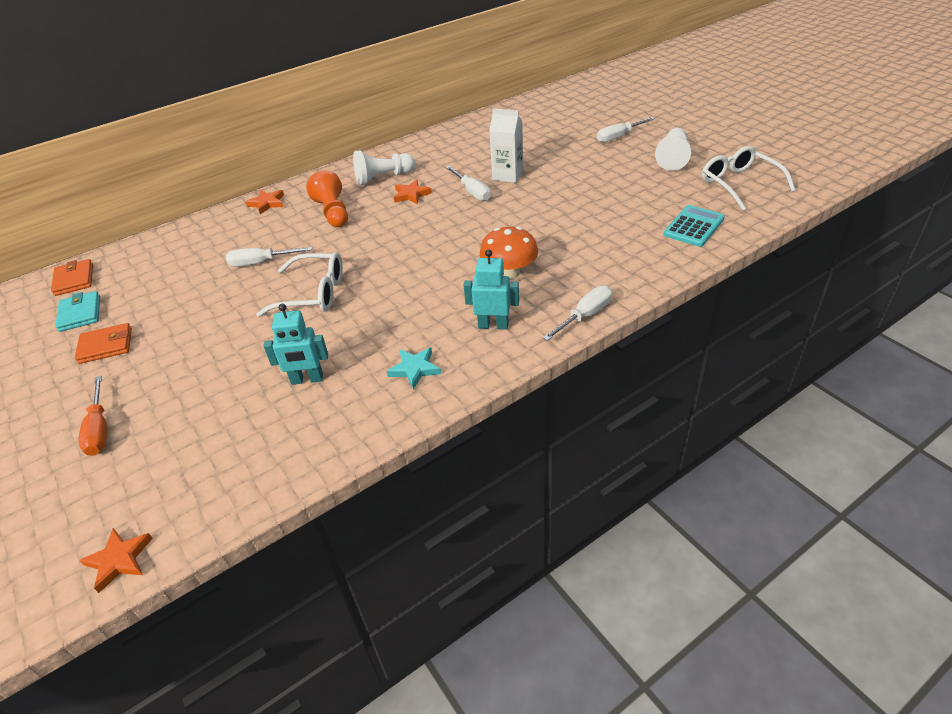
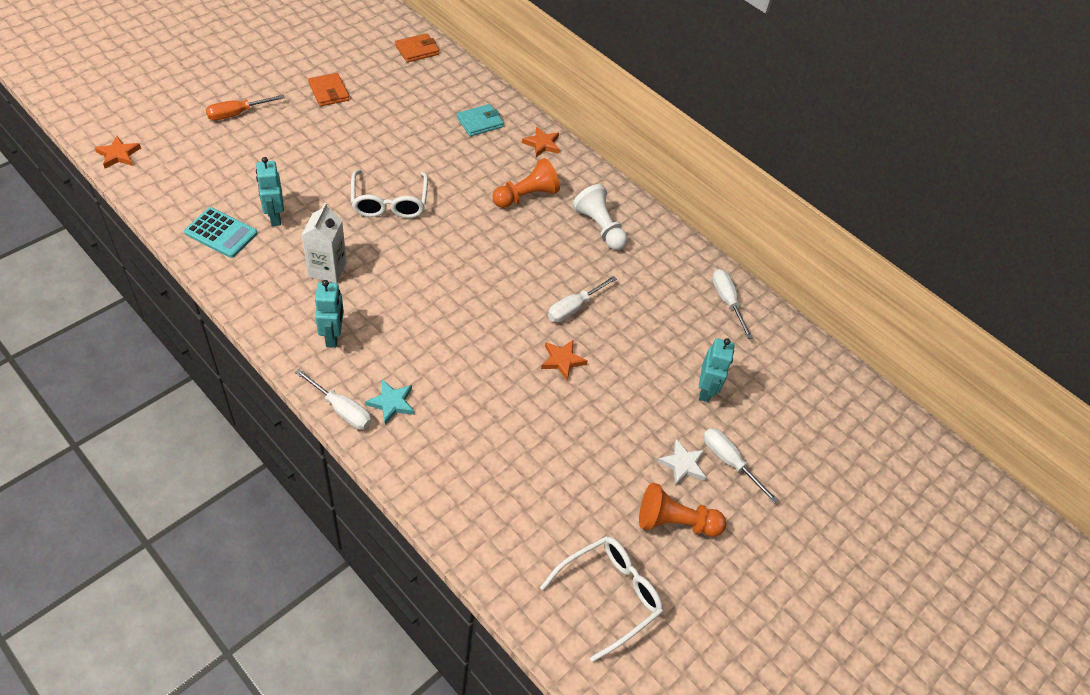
camera: 70 degrees right, 10 degrees up
turquoise wallet [55,291,100,332] -> turquoise wallet moved to [457,104,504,136]
white screwdriver [226,247,312,267] -> white screwdriver moved to [712,269,753,339]
turquoise star [387,347,441,389] -> turquoise star moved to [365,380,414,425]
orange star [394,180,432,204] -> orange star moved to [541,340,588,380]
orange mushroom [480,227,538,279] -> none
white carton [489,108,523,183] -> white carton moved to [302,202,347,283]
white pawn [655,128,691,171] -> orange pawn [639,483,726,537]
turquoise calculator [664,205,725,247] -> turquoise calculator moved to [184,207,258,258]
none -> white star [657,439,706,486]
none -> turquoise robot [699,338,735,402]

